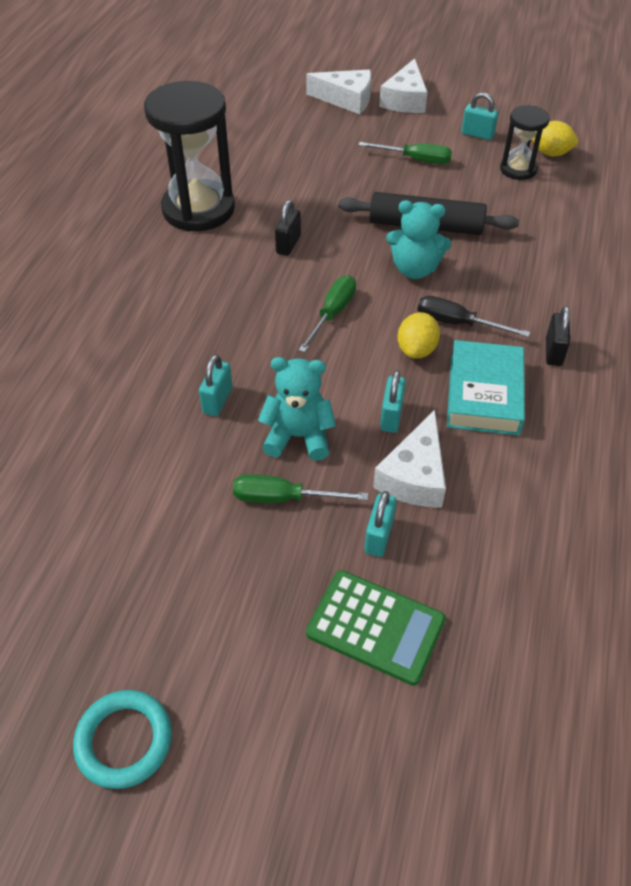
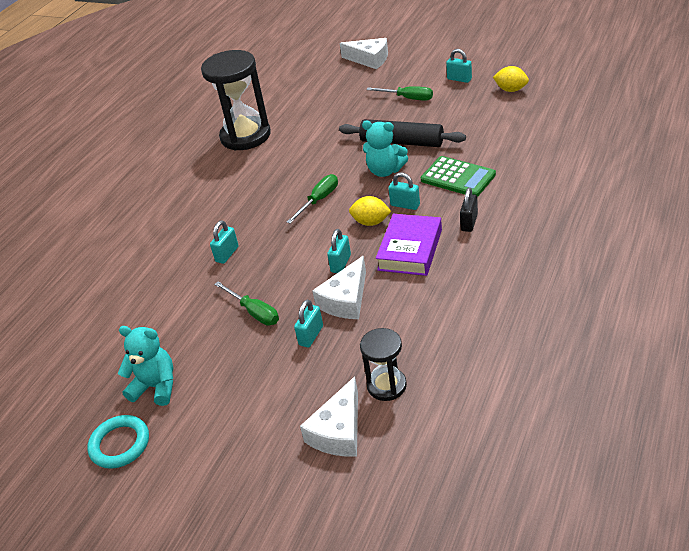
camera: 15 degrees right, 10 degrees down
green screwdriver [233,474,368,503] -> green screwdriver turned 150 degrees counterclockwise [214,281,279,326]
turquoise teddy bear [258,357,336,461] -> turquoise teddy bear moved to [118,326,173,406]
black padlock [275,200,301,256] -> none
green calculator [306,570,446,686] -> green calculator moved to [421,156,496,197]
white cheese [379,58,428,113] -> white cheese moved to [300,377,358,457]
yellow lemon [397,312,440,359] -> yellow lemon turned 75 degrees clockwise [349,196,392,226]
black screwdriver [418,296,530,337] -> turquoise padlock [388,173,420,210]
turquoise book [447,340,525,435] -> purple book [376,214,442,276]
black hourglass [500,105,550,180] -> black hourglass moved to [360,328,407,401]

